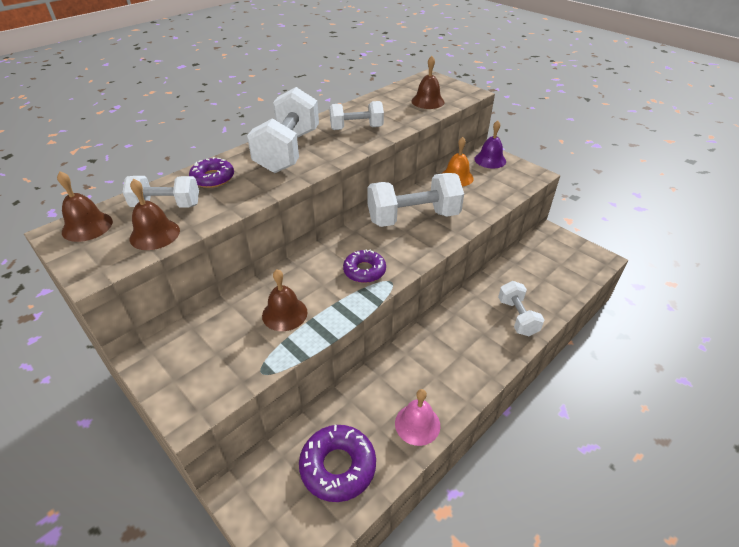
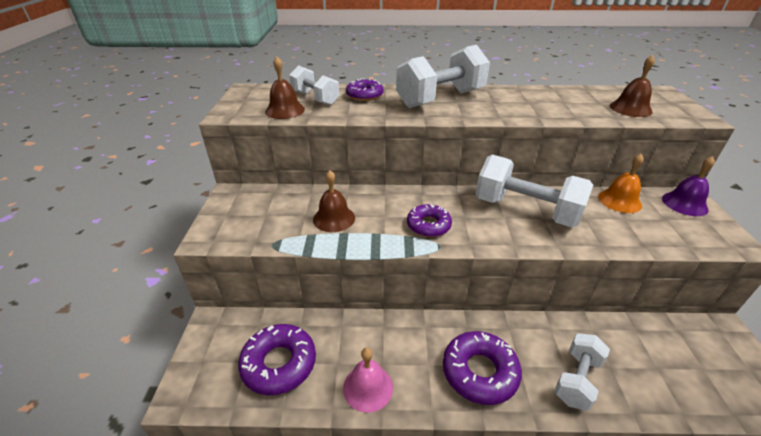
camera: 45 degrees right, 5 degrees down
brown bell [57,171,113,242] -> none
white dumbbell [329,101,384,130] -> none
none -> purple donut [443,331,522,405]

